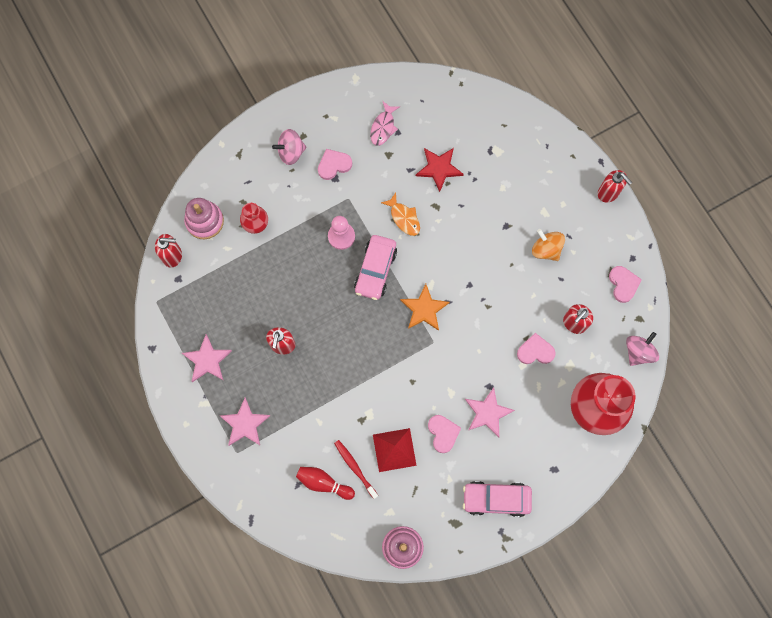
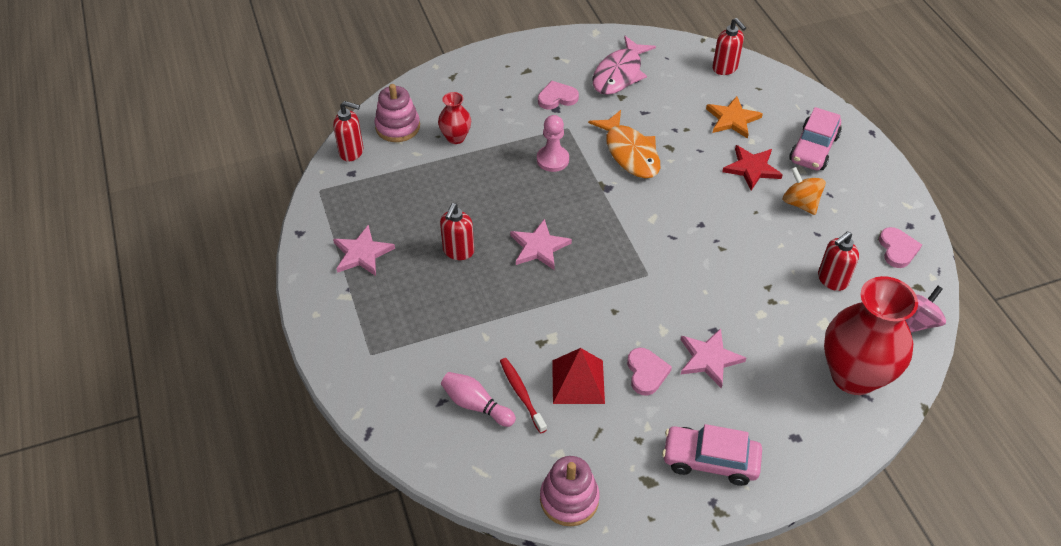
camera: 10 degrees right, 25 degrees down
pink star [220,397,270,446] -> pink star moved to [510,219,572,270]
pink spinning top [272,129,307,165] -> none
red bowling pin [296,467,355,500] -> pink bowling pin [441,372,516,427]
pink car [354,235,397,300] -> pink car moved to [789,107,841,170]
pink fish [370,102,400,146] -> pink fish [592,36,656,95], size x1.67
orange fish [381,193,420,236] -> orange fish [588,110,660,178], size x1.67
orange star [400,284,450,331] -> orange star moved to [706,96,763,139]
red star [416,148,464,192] -> red star moved to [722,145,783,190]
pink heart [517,333,556,364] -> none
red soap dispenser [598,170,632,203] -> red soap dispenser moved to [712,18,746,75]

